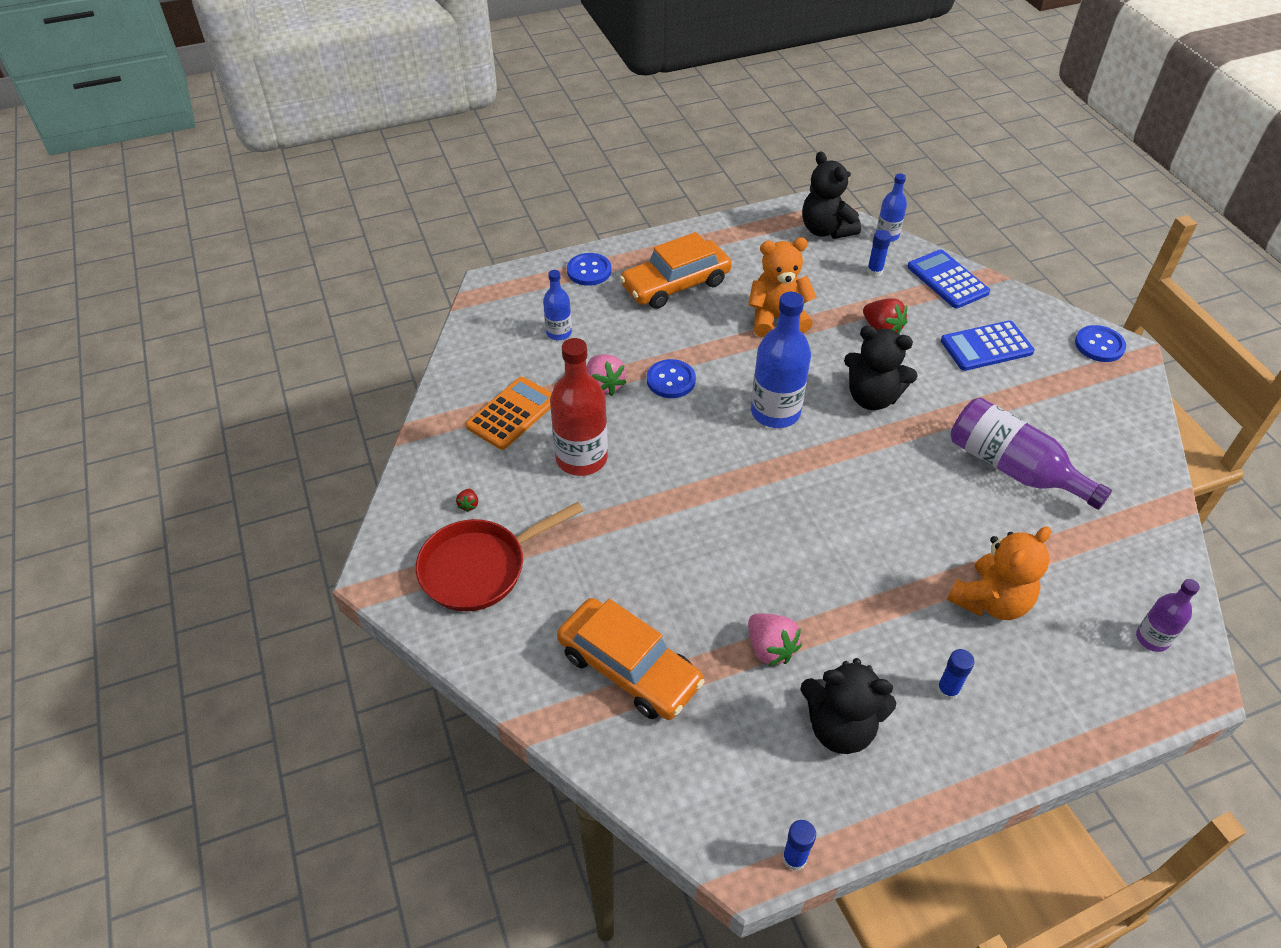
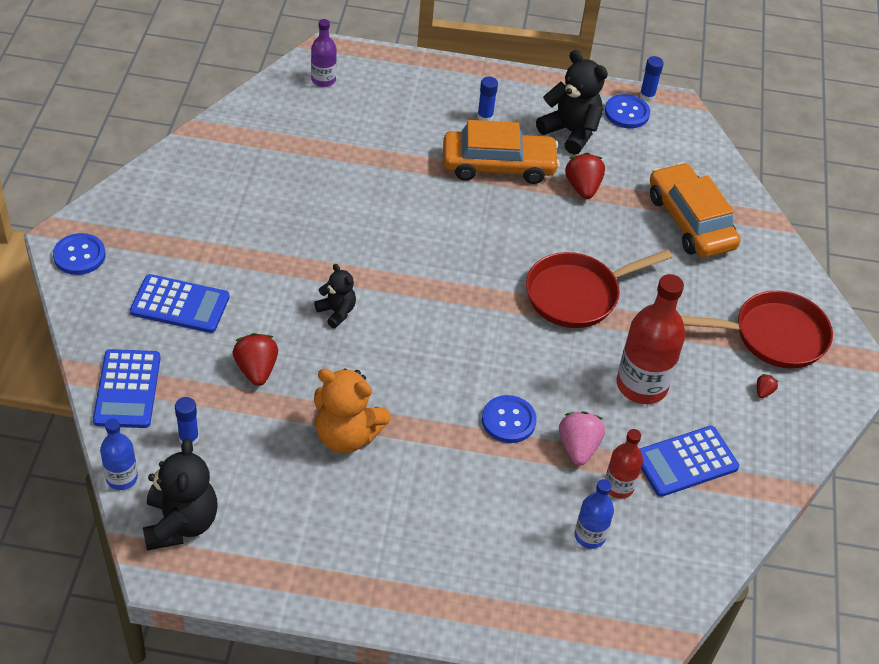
camera: 155 degrees left, 0 degrees up
orange calculator [466,377,552,450] -> blue calculator [640,426,739,497]
blue button [567,253,611,286] -> blue button moved to [605,94,650,129]
orange car [620,232,732,309] -> orange car moved to [443,120,560,184]
pink strawberry [748,613,802,666] -> red strawberry [565,153,605,199]
blue bottle [751,292,811,428] -> none
black teddy bear [844,325,918,410] -> black teddy bear [314,264,356,328], size x0.57
orange teddy bear [947,526,1051,620] -> none
purple bottle [951,397,1112,510] -> none
none -> red pan [526,249,673,328]
none -> red bottle [605,429,643,499]

